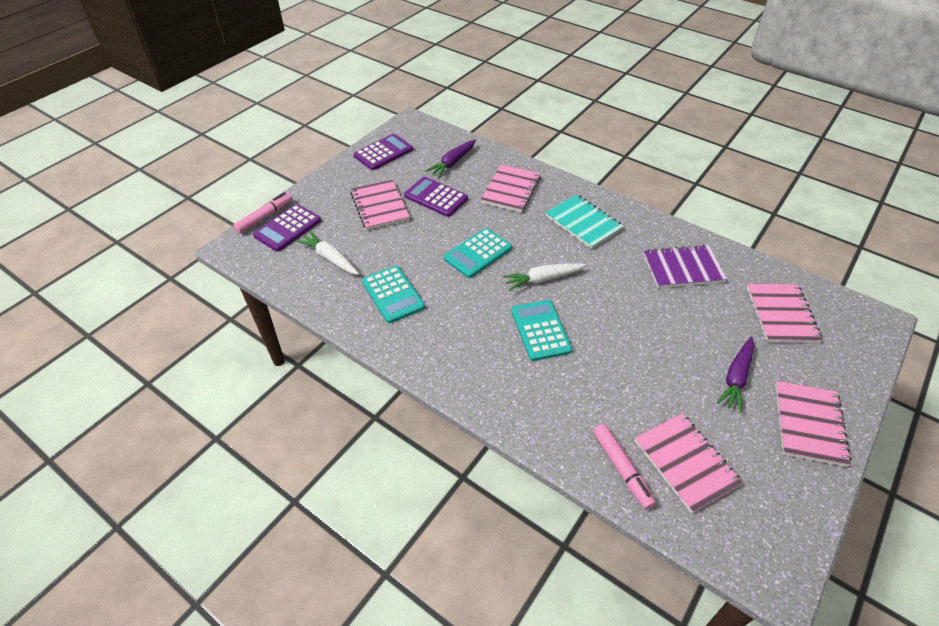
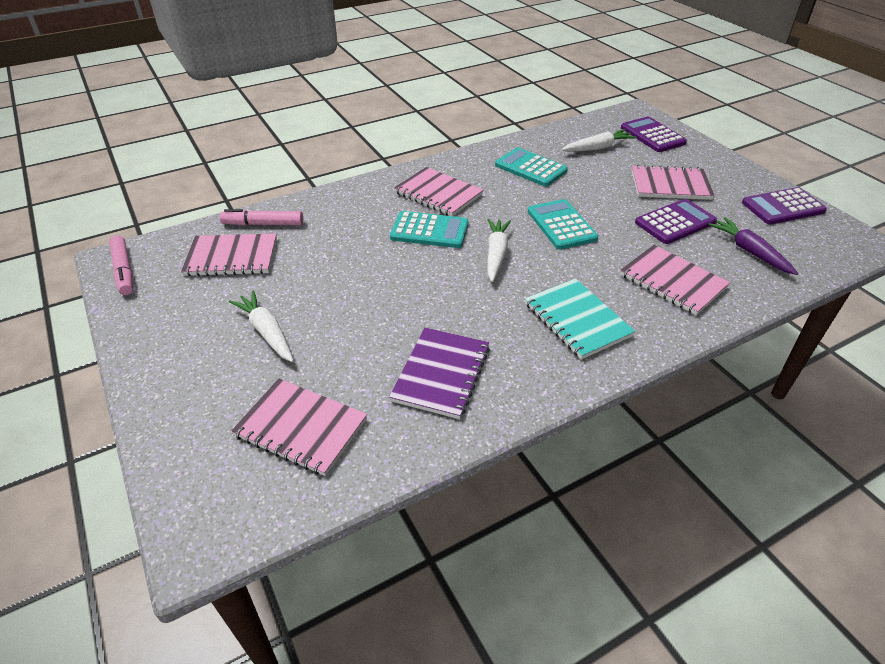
camera: 115 degrees right, 5 degrees down
pink marker [233,192,293,234] -> pink marker moved to [109,235,133,295]
purple calculator [353,134,413,170] -> purple calculator turned 90 degrees clockwise [742,187,827,225]
turquoise calculator [362,266,425,323] -> turquoise calculator turned 45 degrees clockwise [495,147,568,186]
turquoise notebook [545,194,624,249] -> turquoise notebook turned 75 degrees clockwise [525,278,635,359]
purple carrot [716,337,754,413] -> white carrot [229,291,294,362]
pink notebook [775,381,852,467] -> pink notebook moved to [394,167,483,216]

